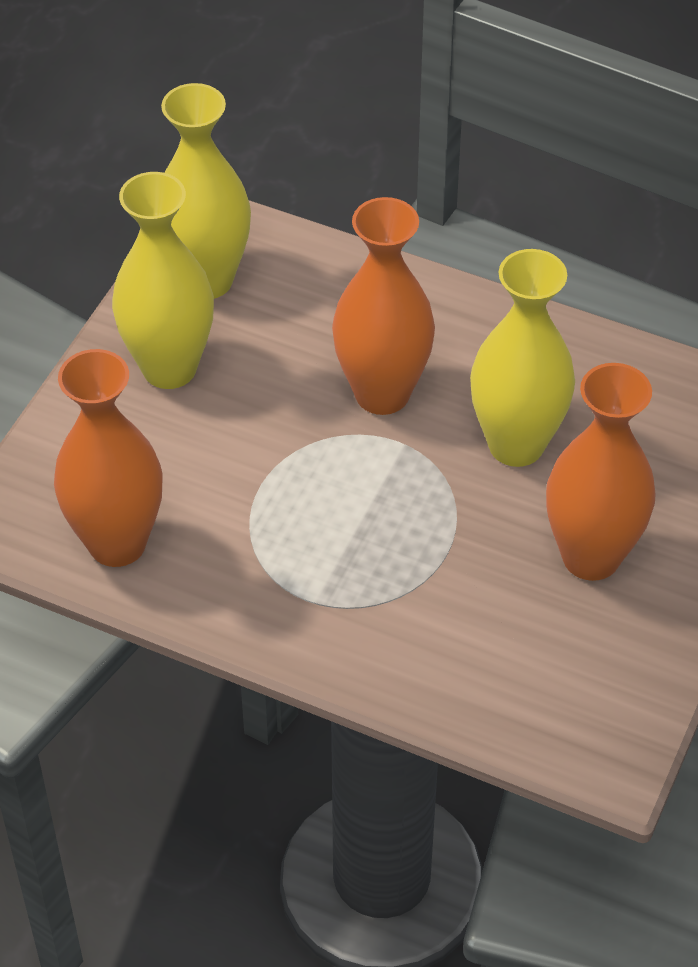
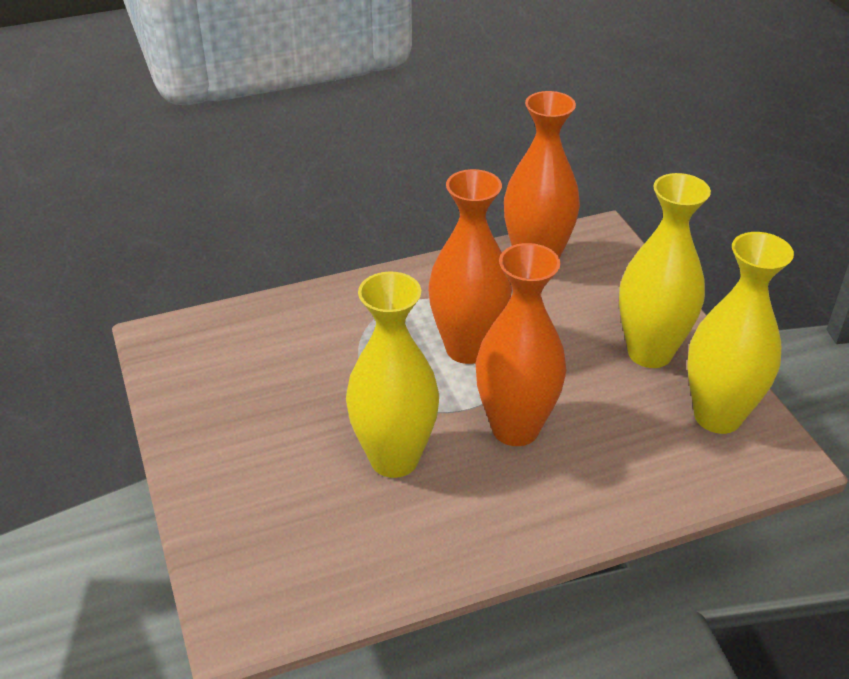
camera: 135 degrees right, 10 degrees down
orange vase [546,363,656,581] -> orange vase moved to [428,169,512,364]

